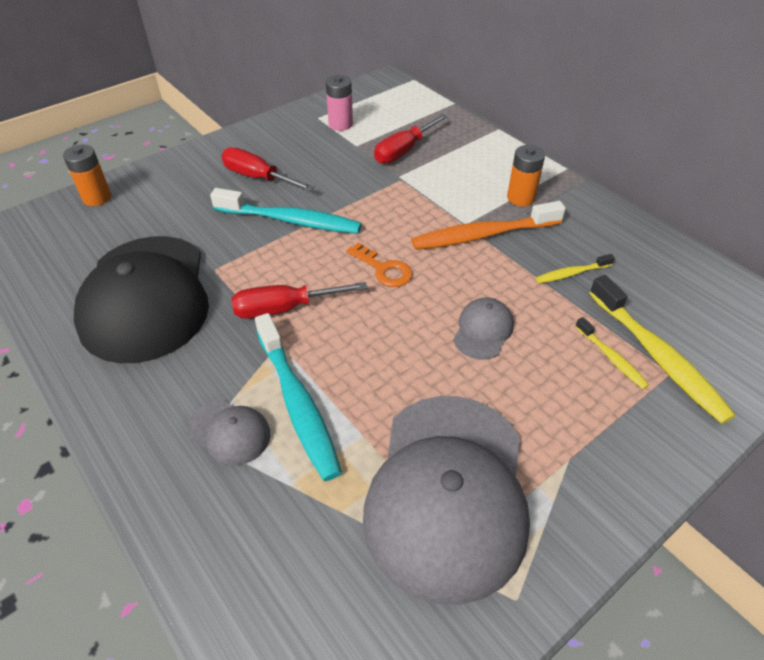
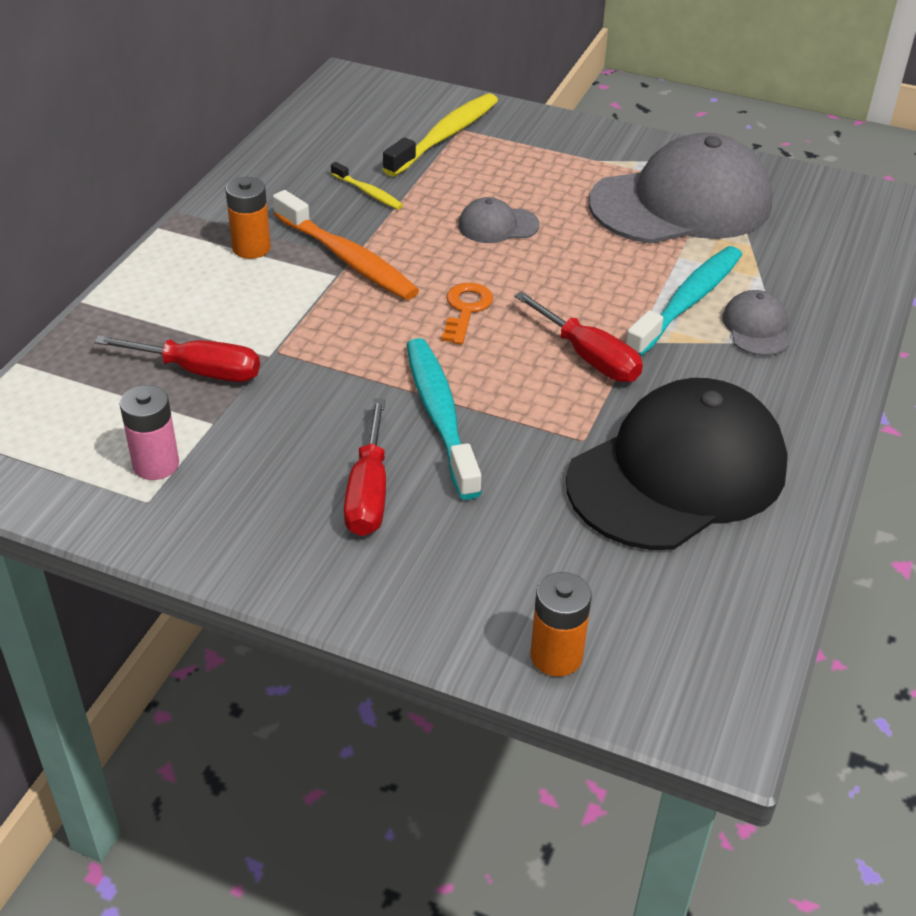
camera: 120 degrees left, 5 degrees down
yellow toothbrush [575,317,649,389] -> none

